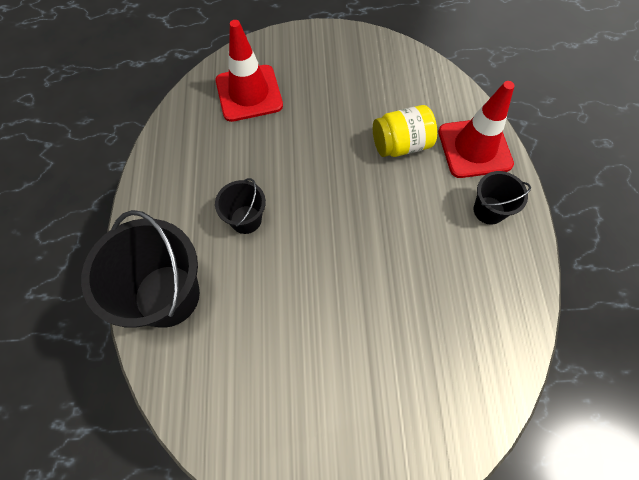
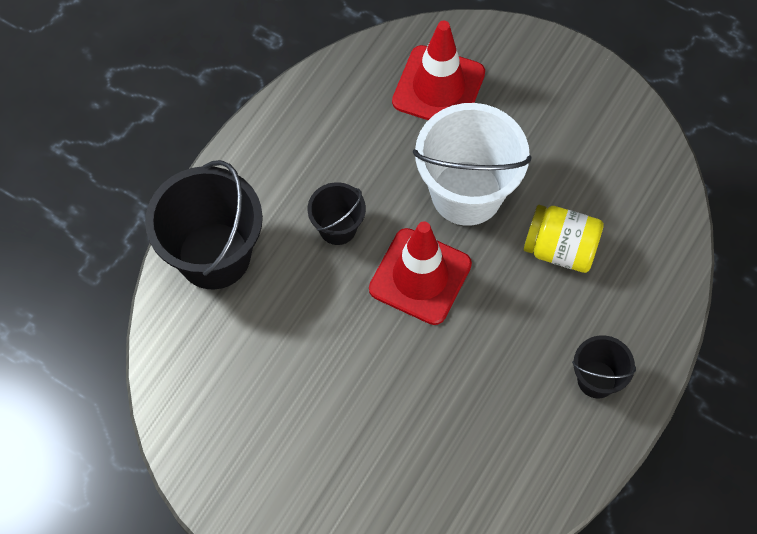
camera: 35 degrees right, 0 degrees up
red traffic cone [438,81,514,178] -> red traffic cone moved to [369,221,472,325]
none -> white bucket [413,103,532,226]

